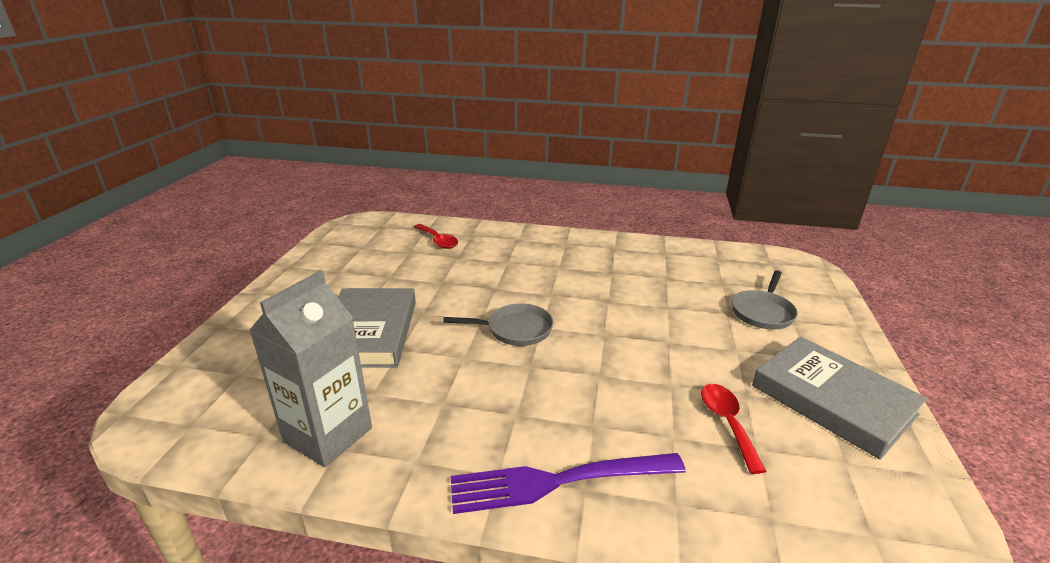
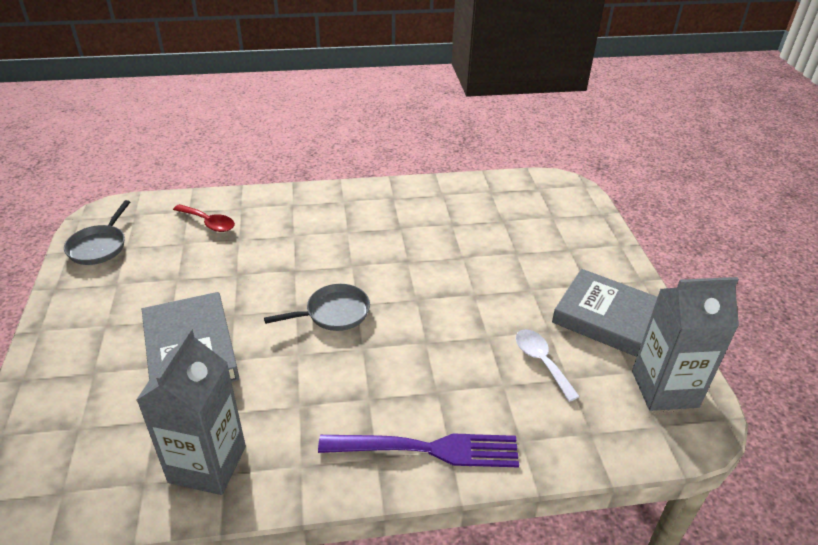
camera: 20 degrees left, 10 degrees up
purple fork [450,453,686,514] -> purple fork turned 150 degrees counterclockwise [318,433,519,468]
red spoon [701,384,767,474] -> white spoon [516,329,580,402]
grey pan [732,270,798,330] -> grey pan moved to [64,200,130,265]
none -> grey carton [632,277,739,411]

